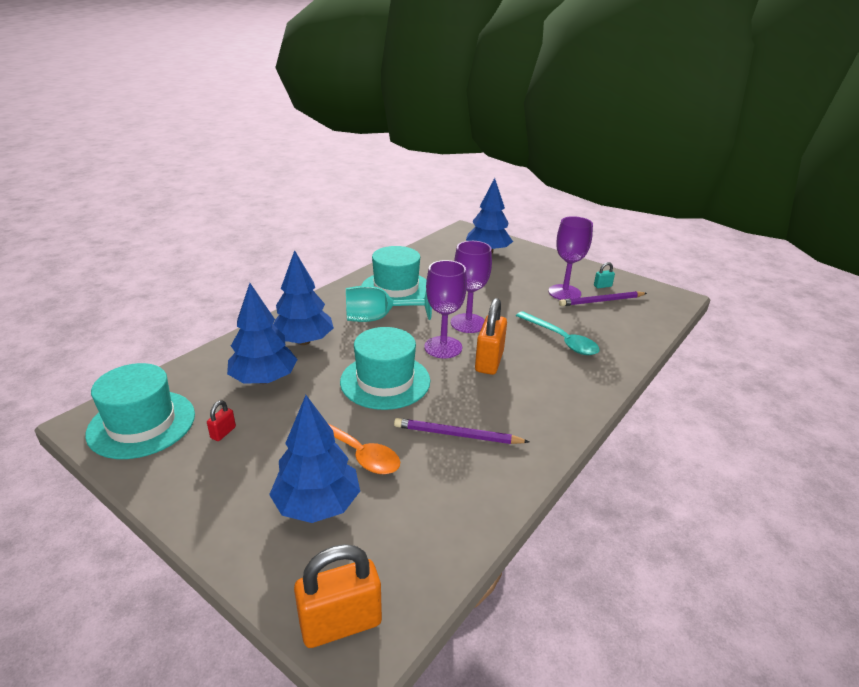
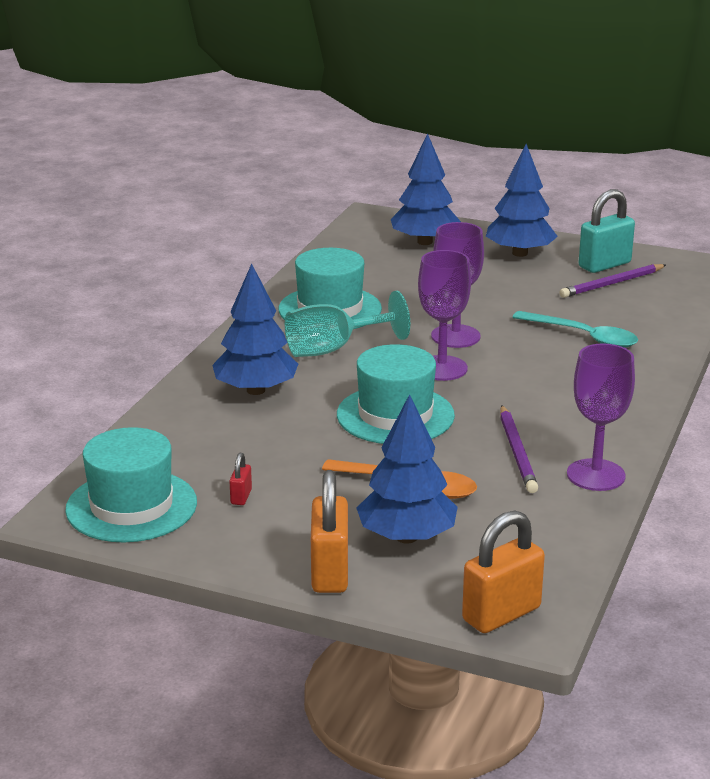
camera: 15 degrees left, 5 degrees down
blue tree [227,283,298,384] -> blue tree moved to [486,144,558,257]
purple pencil [394,418,529,444] -> purple pencil turned 90 degrees counterclockwise [500,405,538,493]
orange padlock [475,298,507,375] -> orange padlock moved to [311,470,348,593]
purple goblet [548,216,593,300] -> purple goblet moved to [567,343,635,491]
turquoise padlock [594,262,615,288] -> turquoise padlock [578,189,635,273], size x2.14

